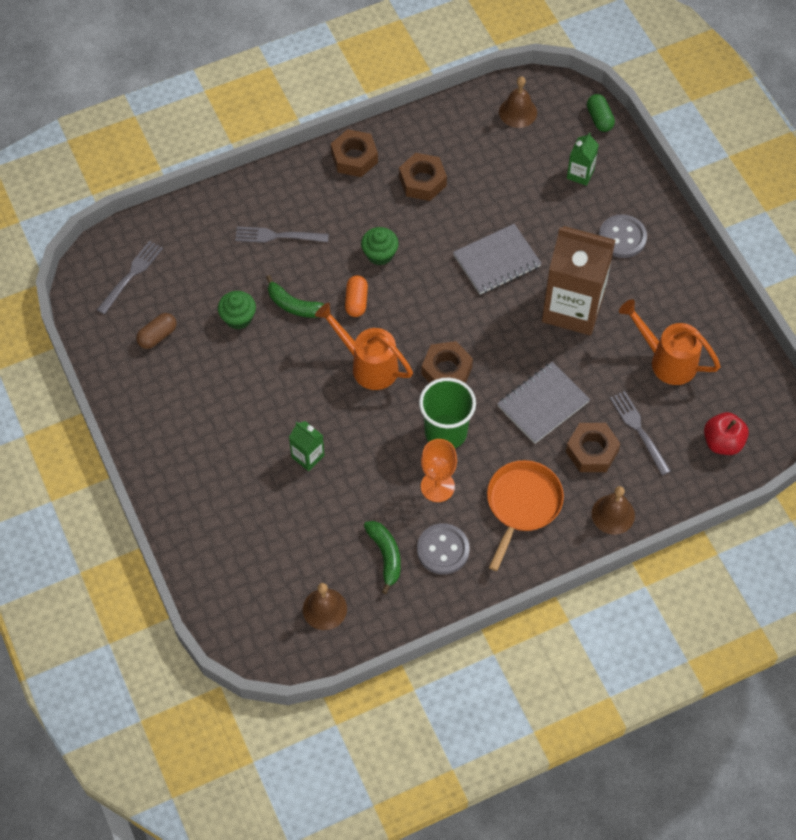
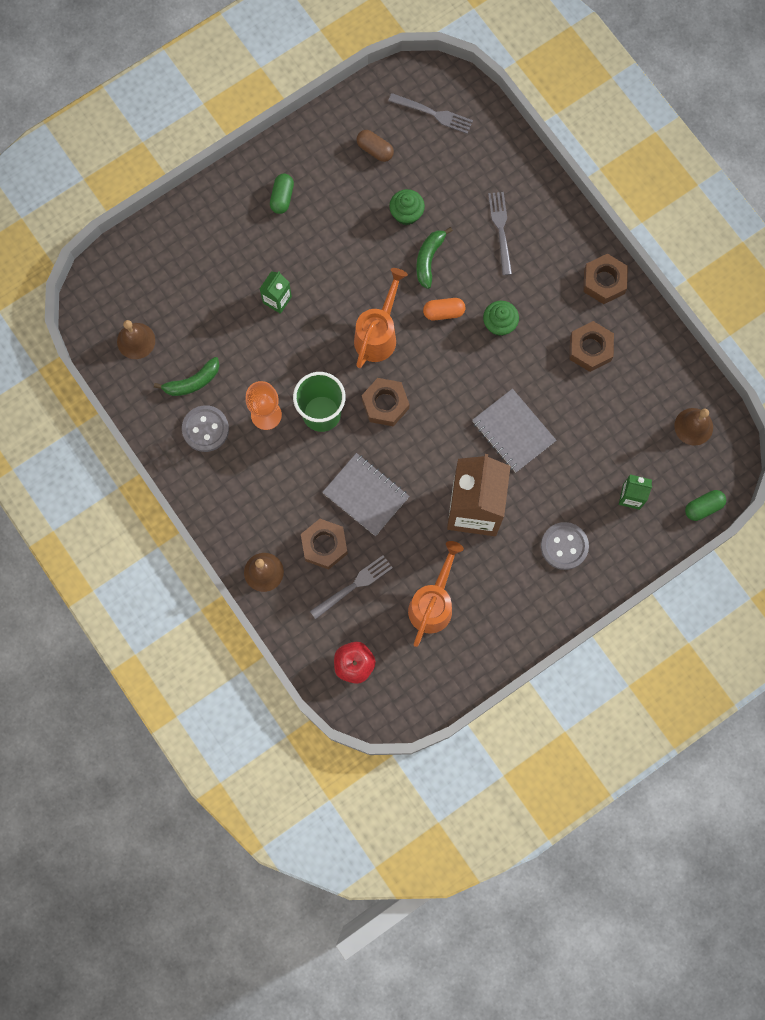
camera: 80 degrees right, 15 degrees up
orange pan [487,460,564,571] -> none
none -> green capsule [270,174,294,214]

